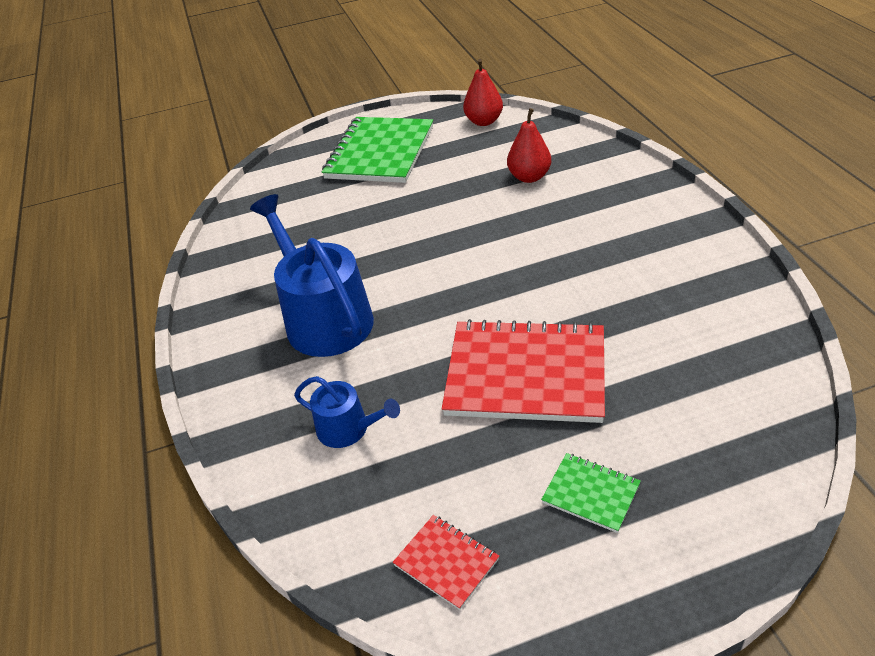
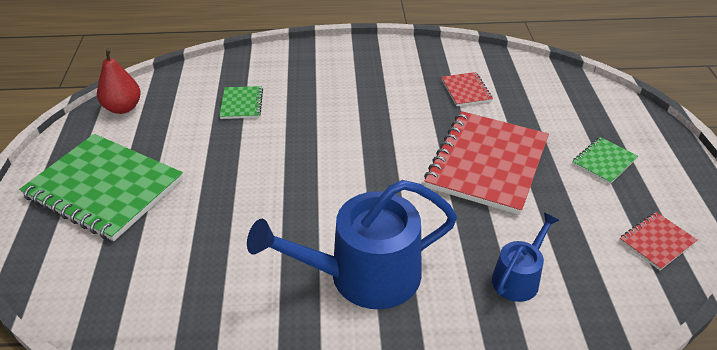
camera: 80 degrees left, 0 degrees up
red pear [507,108,551,183] -> green notebook [219,86,263,119]
none -> red notebook [442,72,493,106]

